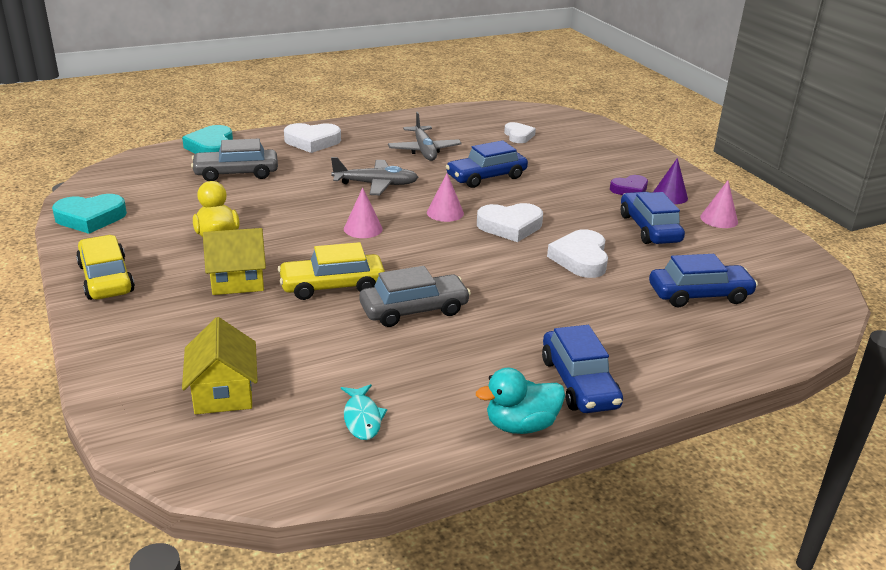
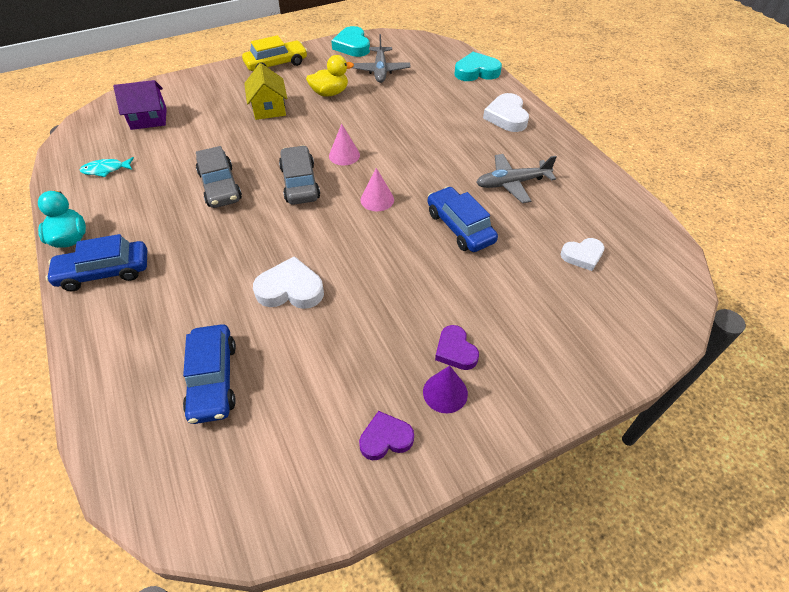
camera: 90 degrees right, 20 degrees up
yellow house [182,317,258,414] -> purple house [113,80,167,130]
grey car [191,139,278,181] -> grey car moved to [279,145,320,205]
yellow car [278,242,385,300] -> none
grey plane [331,157,419,195] -> grey plane moved to [352,34,410,83]
white heart [477,203,543,242] -> none
blue car [621,192,685,244] -> none
pink cone [700,181,738,228] -> purple heart [359,411,414,460]

